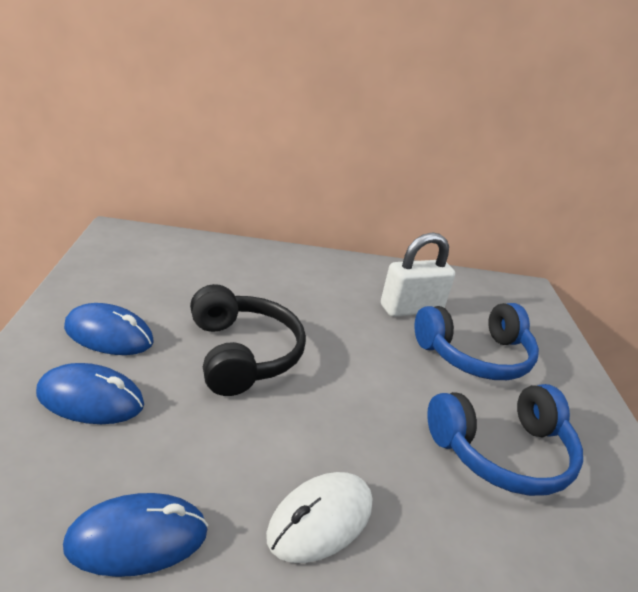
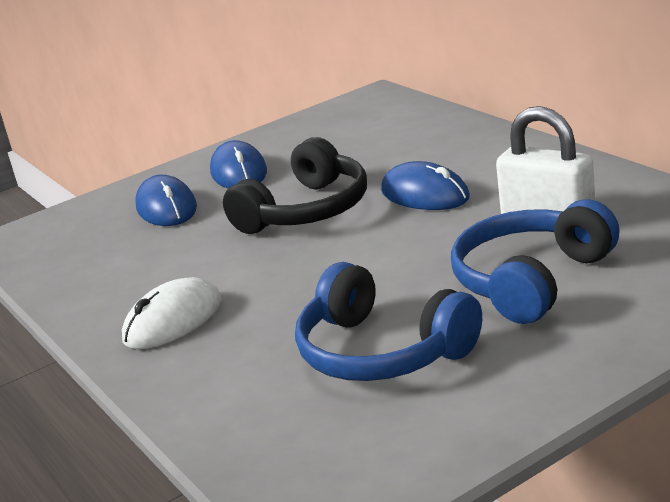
camera: 65 degrees right, 5 degrees down
blue mouse [63,493,208,577] -> blue mouse moved to [381,161,470,210]
white mouse [266,472,372,563] -> white mouse turned 60 degrees counterclockwise [122,277,222,349]
blue headphones [414,303,539,380] -> blue headphones turned 90 degrees clockwise [451,199,620,324]

